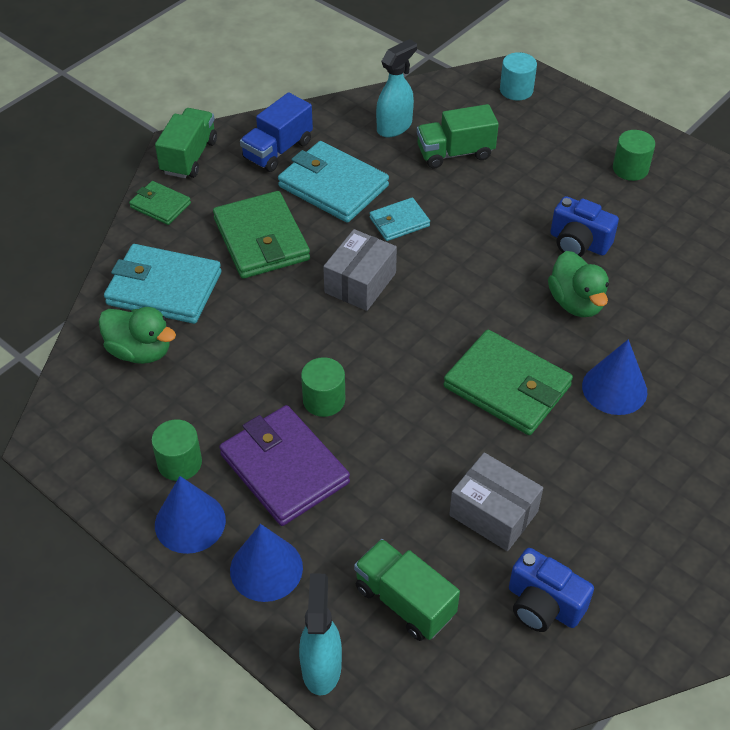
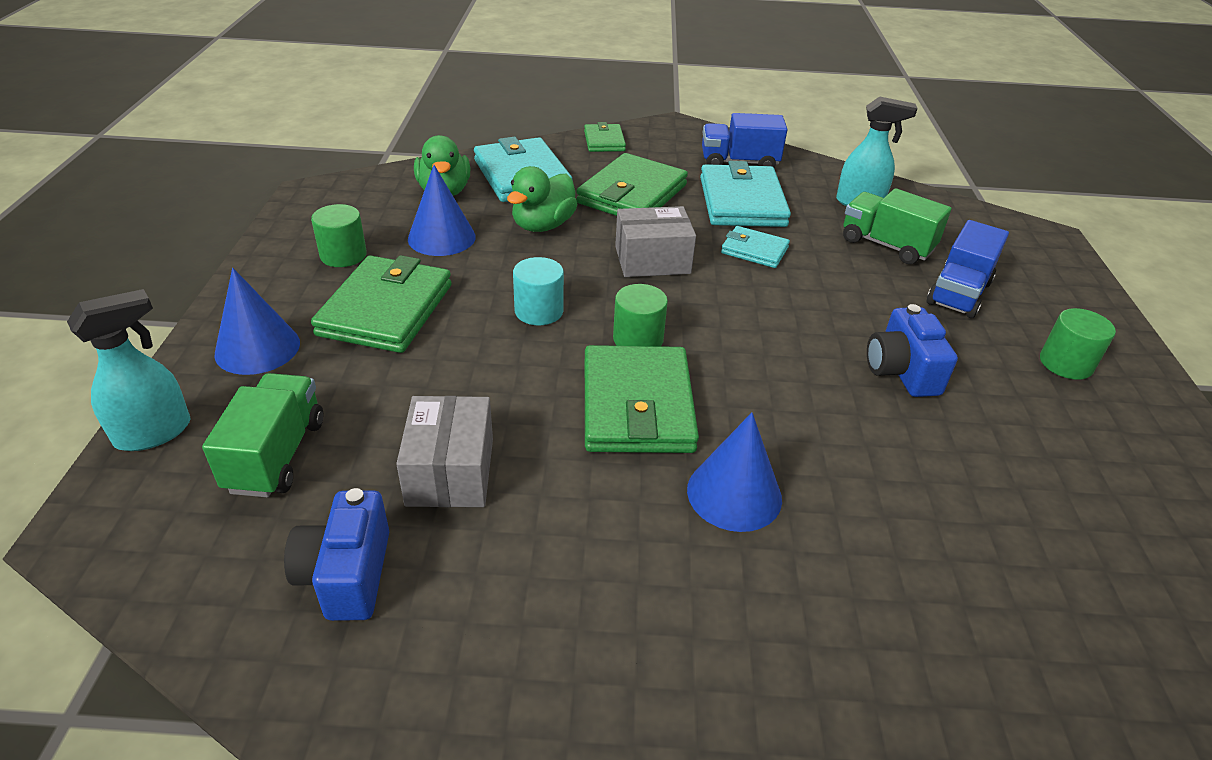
camera: 50 degrees right, 10 degrees down
green truck [155,108,217,178] -> none
blue cone [155,476,226,554] -> blue cone moved to [408,165,476,256]
purple wallet [219,405,350,526] -> green wallet [311,255,452,353]
green cylinder [301,357,345,417] -> green cylinder moved to [613,284,668,346]
turquoise cylinder [500,52,537,101] -> turquoise cylinder moved to [513,257,564,325]
green duck [548,251,609,317] -> green duck moved to [507,166,577,232]
none -> blue truck [927,220,1009,318]

